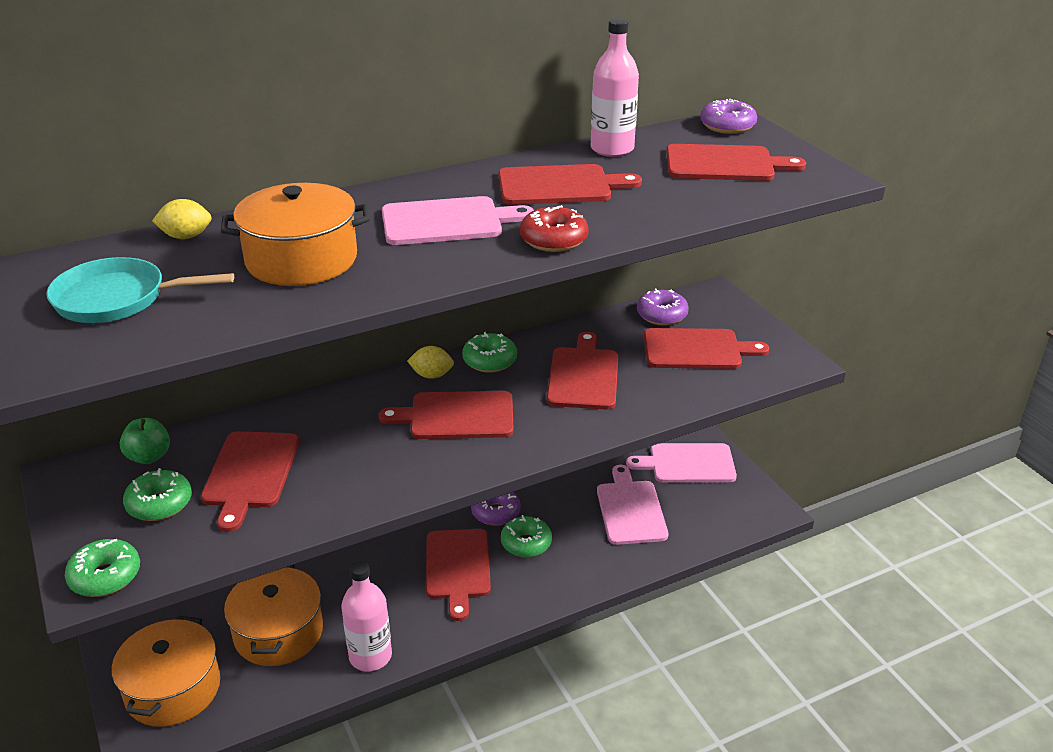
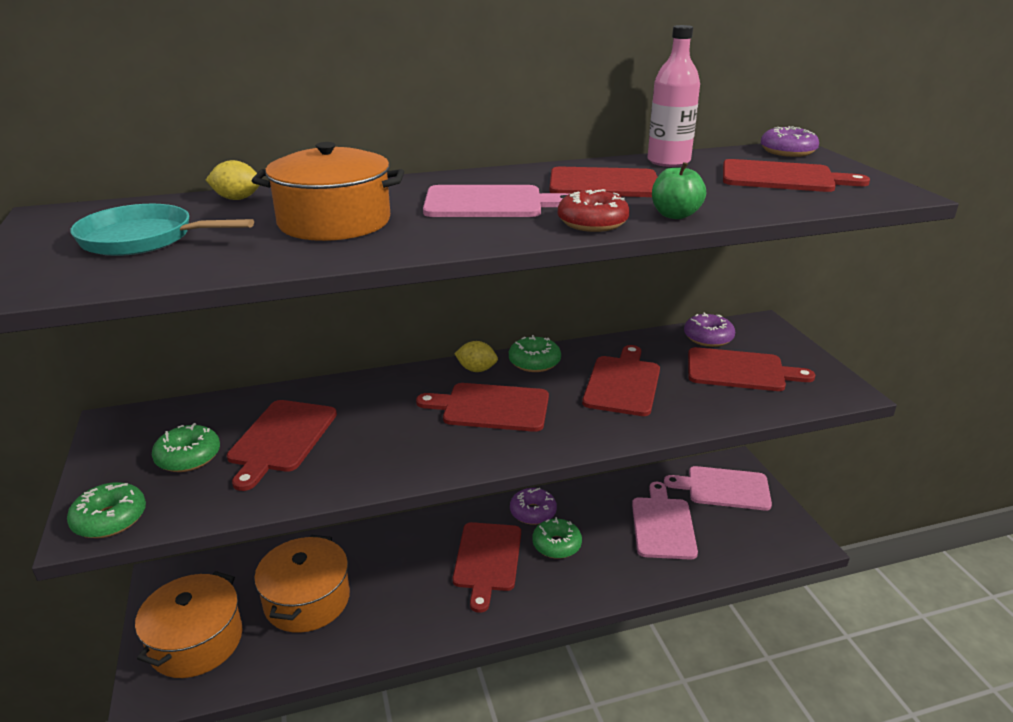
camera: 10 degrees right, 5 degrees down
green apple [120,418,170,464] -> green apple moved to [652,162,706,219]
pink bottle [341,561,392,671] -> none

